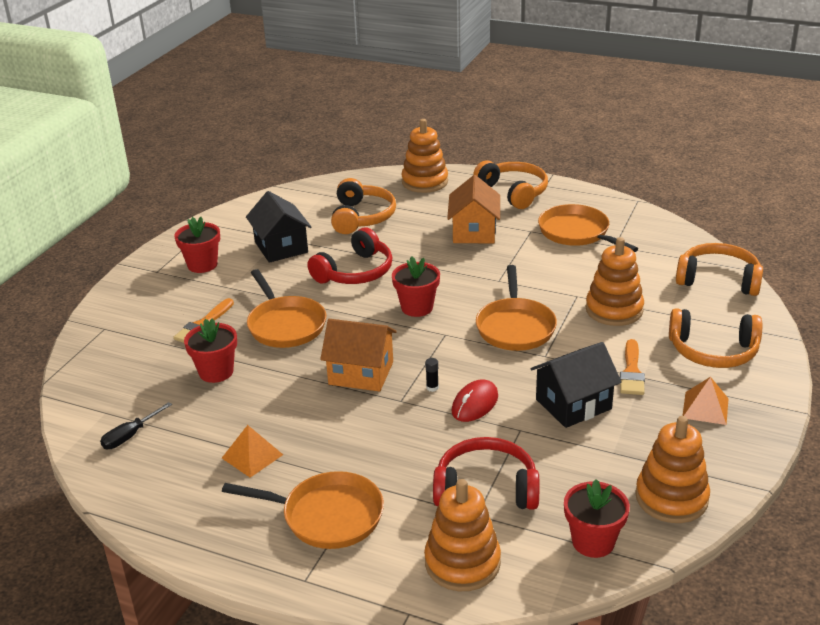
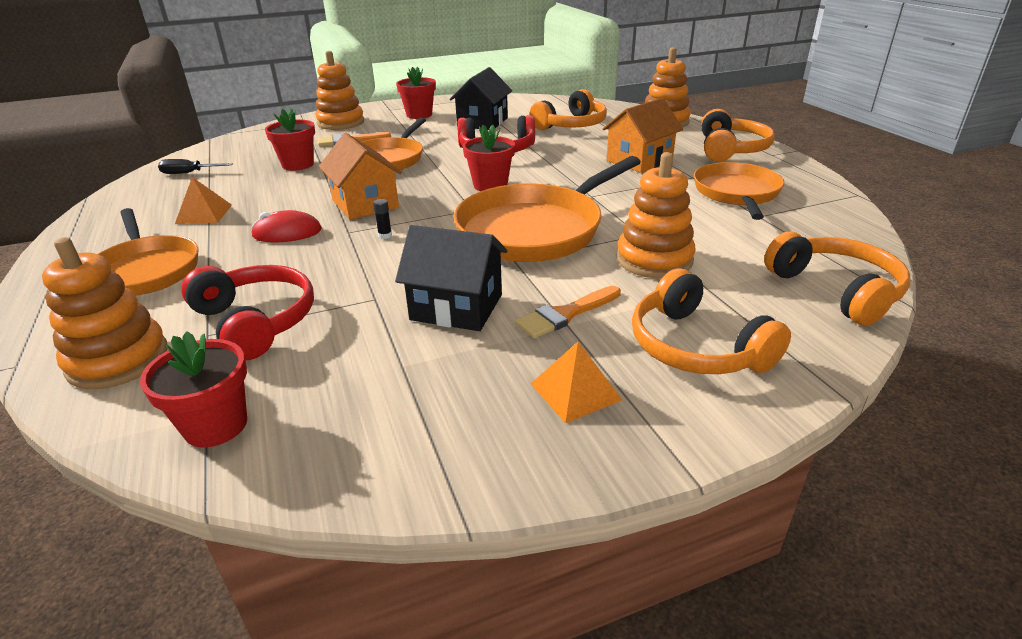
camera: 45 degrees right, 0 degrees up
red mouse [452,379,498,422] -> red mouse moved to [251,210,322,242]
orange pan [476,265,557,351] -> orange pan [453,156,641,262], size x1.51
orange stacking toy [635,416,710,523] -> orange stacking toy moved to [315,51,364,130]

